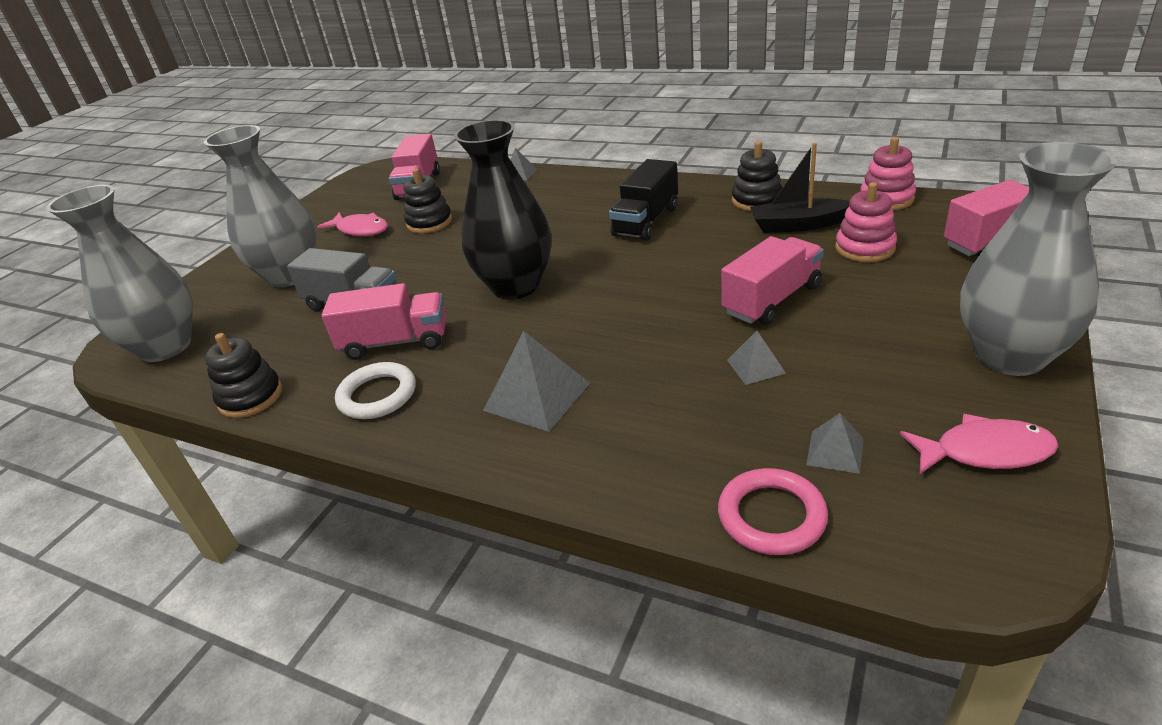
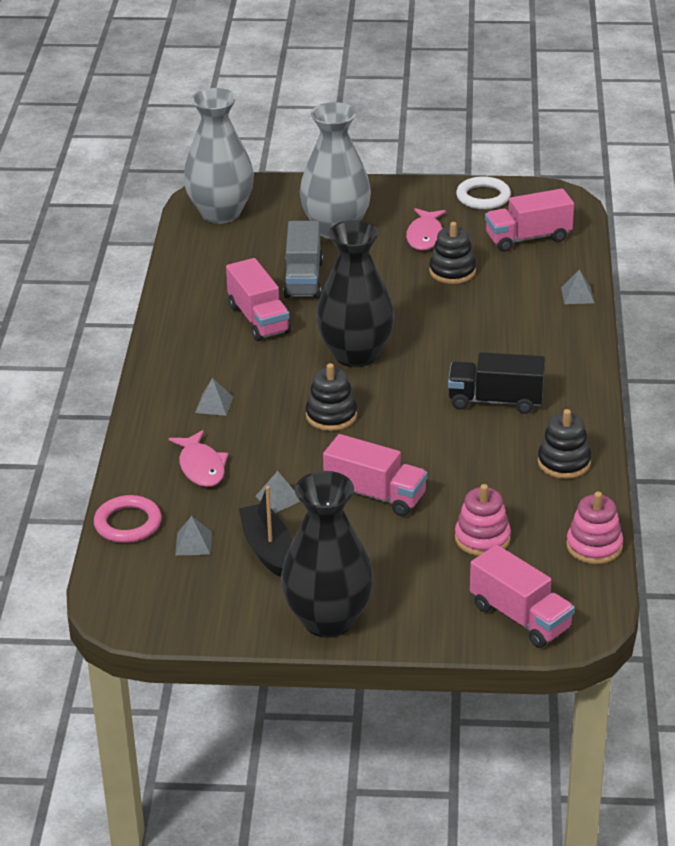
camera: 65 degrees right, 0 degrees up
black stacking toy [205,333,282,418] -> black stacking toy moved to [306,363,357,431]
white ring [335,362,416,419] -> white ring moved to [456,176,511,210]
grey pyramid [483,331,590,432] -> grey pyramid [195,378,233,416], size x0.55
black boat [750,143,850,233] -> black boat moved to [239,486,292,577]
pink fish [900,414,1058,474] -> pink fish moved to [169,430,228,487]
grey vase [960,142,1117,376] -> black vase [281,471,374,638]

